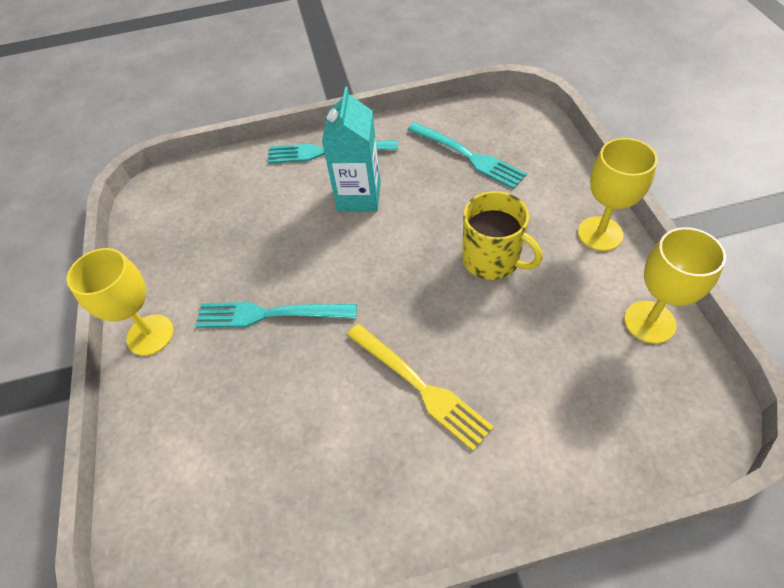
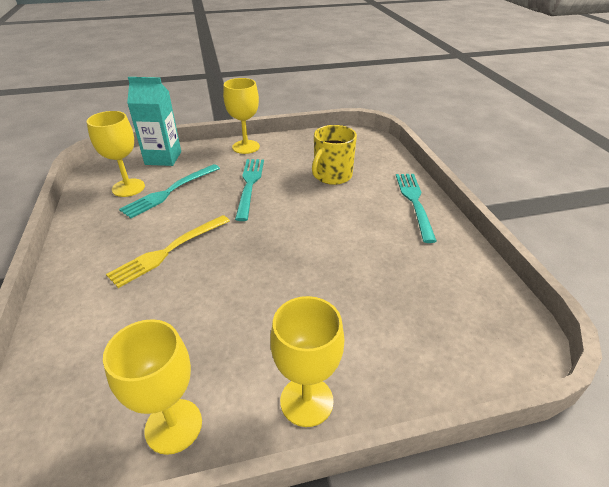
camera: 85 degrees right, 15 degrees down
turquoise carton [322,87,381,212] -> turquoise carton moved to [127,77,181,166]
turquoise fork [407,122,527,189] -> turquoise fork moved to [119,164,220,219]
yellow mug [462,191,542,280] -> yellow mug moved to [312,125,357,185]
none -> yellow goblet [86,111,145,197]

